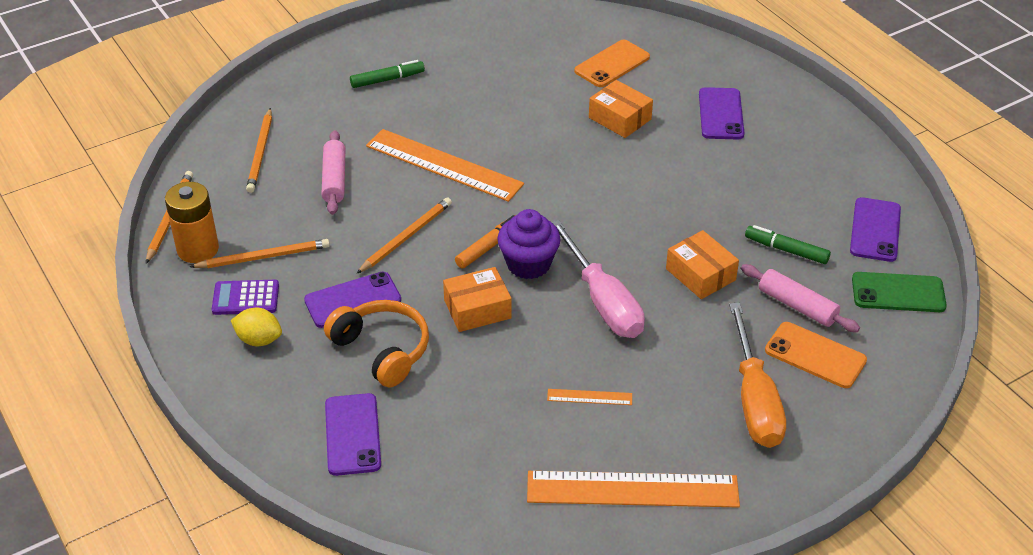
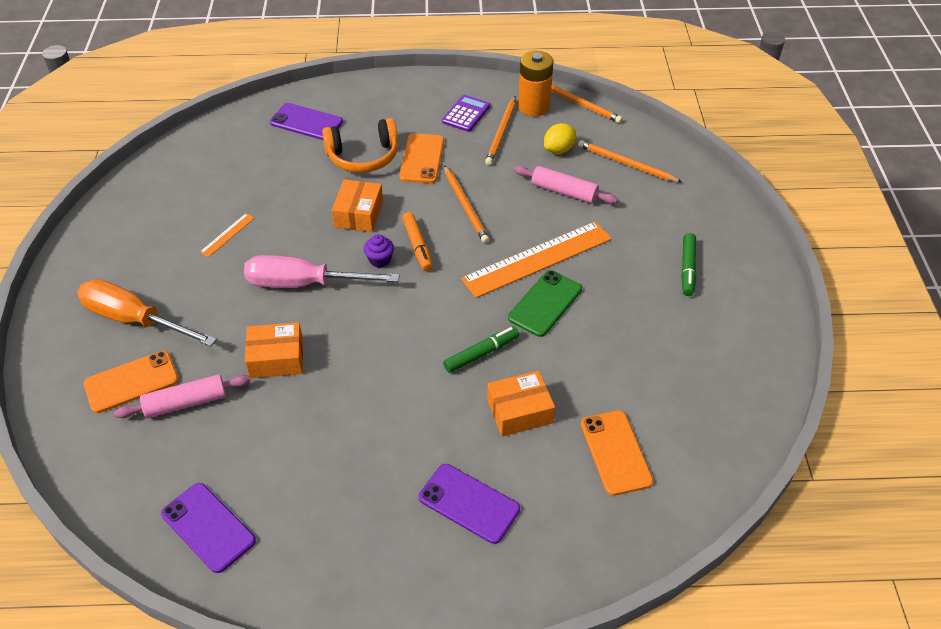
camera: 120 degrees right, 5 degrees up
yellow lemon [231,308,282,346] -> yellow lemon moved to [544,123,576,154]
purple phone [304,271,401,328] -> orange phone [399,133,444,183]
purple cupcake [497,209,561,279] -> purple cupcake [364,234,394,268], size x0.55
orange ruler [527,471,740,508] -> none
green marker [745,225,831,264] -> green marker moved to [443,327,519,373]
green phone [852,272,947,312] -> green phone moved to [508,270,582,337]

